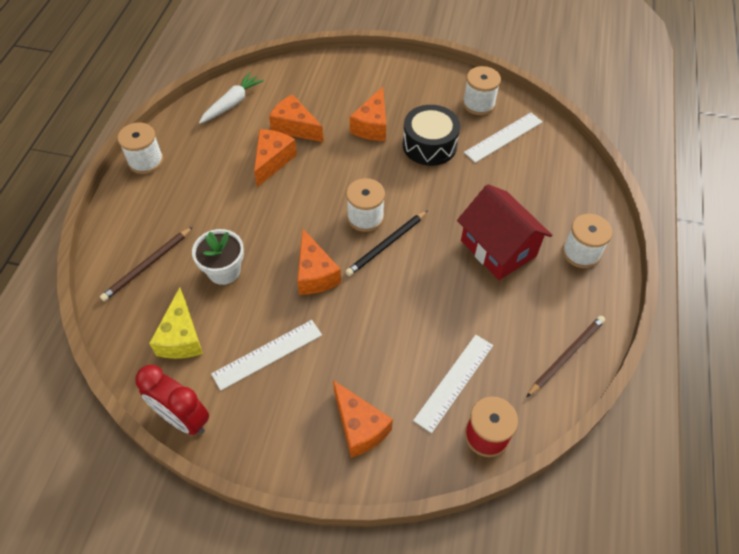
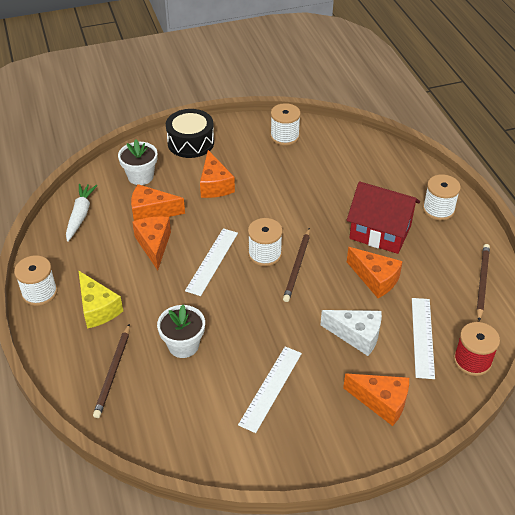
camera: 30 degrees left, 10 degrees down
red clock [135,365,209,435] -> none
yellow cheese [149,287,203,359] -> yellow cheese moved to [78,270,123,329]
orange cheese [297,229,341,295] -> orange cheese moved to [347,247,403,298]
black pencil [345,210,428,276] -> brown pencil [283,228,310,302]
black drum [403,105,460,166] -> black drum moved to [166,109,214,158]
white ruler [464,113,543,163] -> white ruler moved to [185,228,238,296]
none -> white flower pot [118,140,157,185]
none -> white cheese [320,310,382,356]

